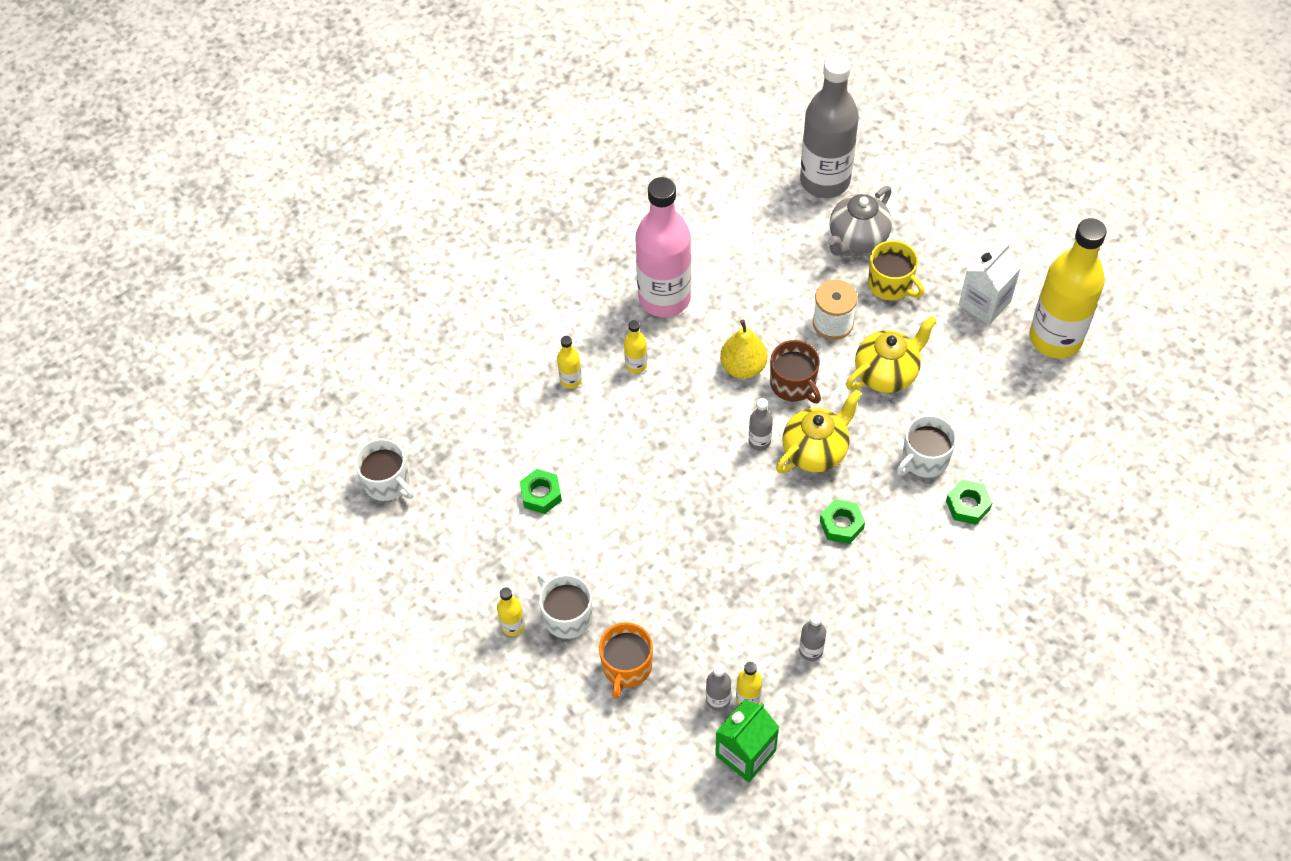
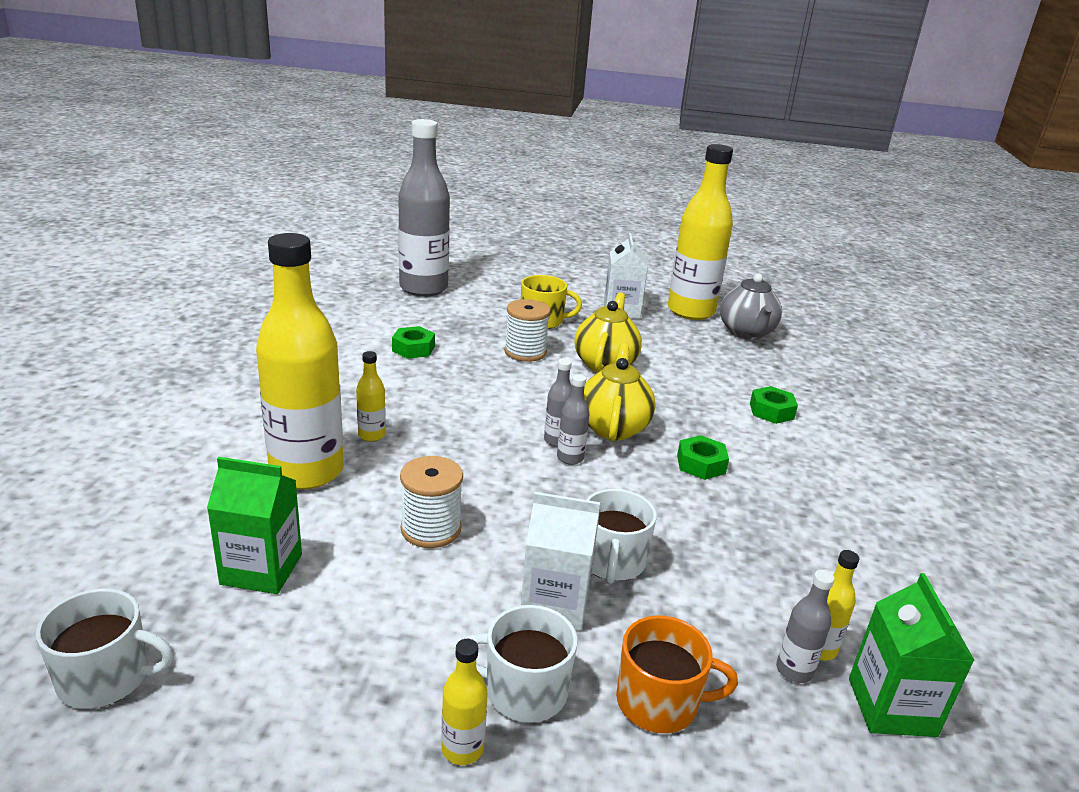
camera: 45 degrees left, 30 degrees down
green nut [519,469,562,514] -> green nut moved to [392,326,435,359]
yellow bottle [557,336,582,389] -> yellow bottle [256,233,344,489], size x2.46
orange mug [599,622,653,699] -> orange mug turned 60 degrees counterclockwise [616,615,738,733]
pink bottle [635,177,691,317] -> none
yellow pear [720,320,767,379] -> none
brown mug [770,340,821,403] -> none
grey bottle [799,613,826,661] -> grey bottle moved to [557,374,589,465]
grey teapot [828,186,892,256] -> grey teapot moved to [720,273,782,340]
white mug [897,415,956,478] -> white mug moved to [586,489,657,584]
none -> green carton [207,457,302,594]
none -> white spool [400,456,463,548]
none -> white carton [521,492,600,631]

